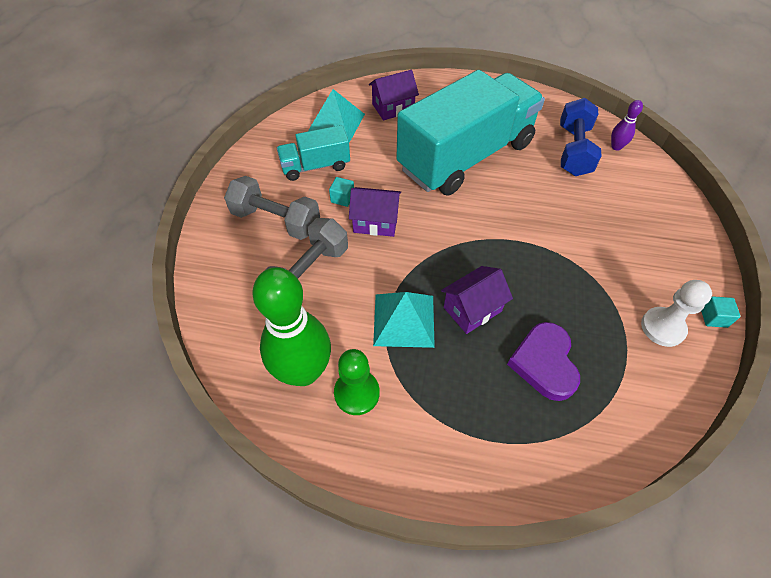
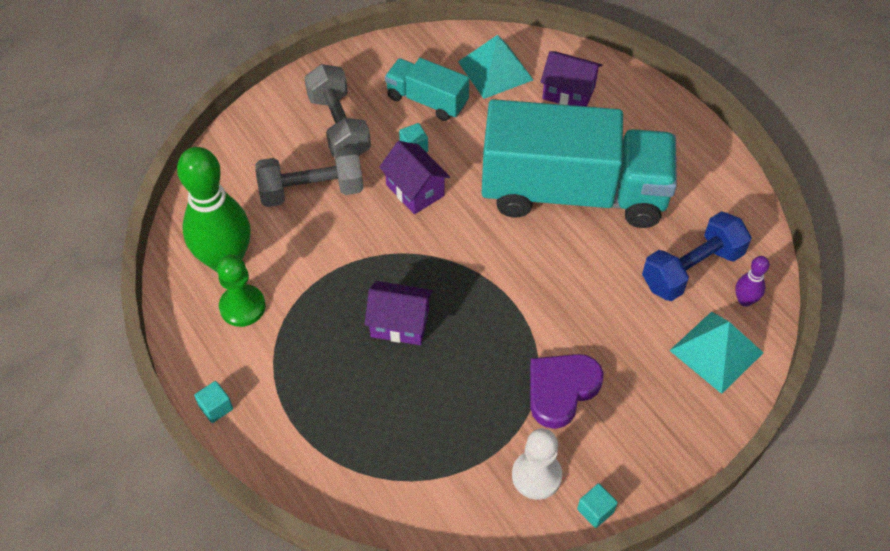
camera: 45 degrees right, 0 degrees up
turquoise pyramid [373,292,435,348] -> turquoise pyramid moved to [669,311,764,394]
purple heart [507,322,580,401] -> purple heart moved to [530,354,604,429]
none -> turquoise cube [194,381,233,423]

